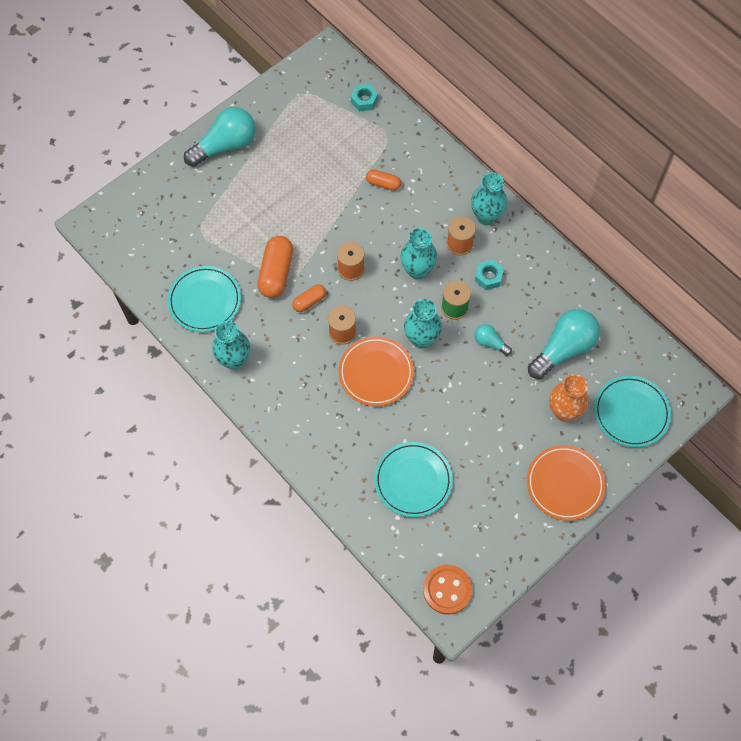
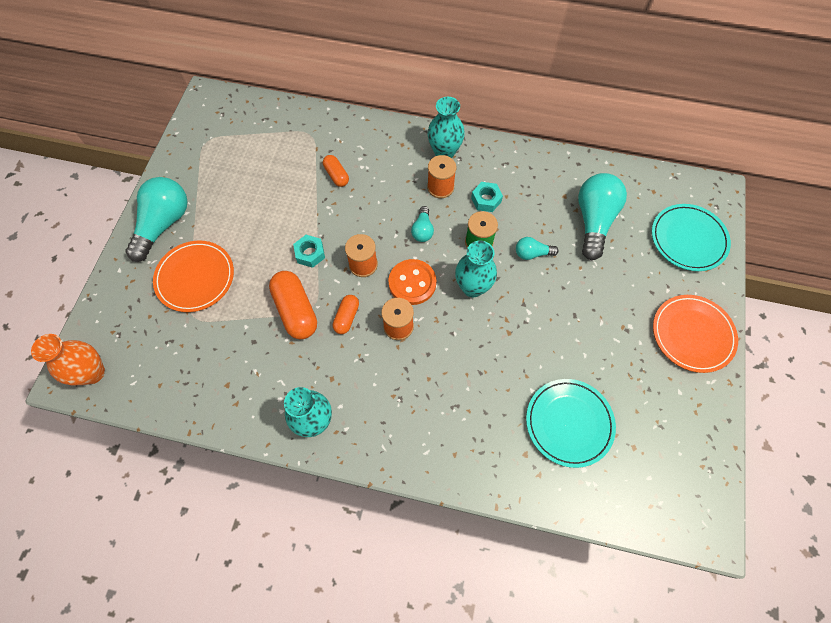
camera: 35 degrees left, 0 degrees up
turquoise plate [167,266,241,332] -> none
orange plate [338,336,414,406] -> orange plate moved to [153,241,234,312]
turquoise nut [351,84,378,111] -> turquoise nut moved to [293,235,325,268]
orange capsule [366,169,401,191] -> orange capsule turned 75 degrees clockwise [323,155,349,187]
turquoise vase [400,228,437,280] -> turquoise light bulb [411,206,434,242]
orange button [423,565,472,615] -> orange button moved to [388,259,437,305]
orange vase [549,374,589,421] -> orange vase moved to [31,334,105,385]

